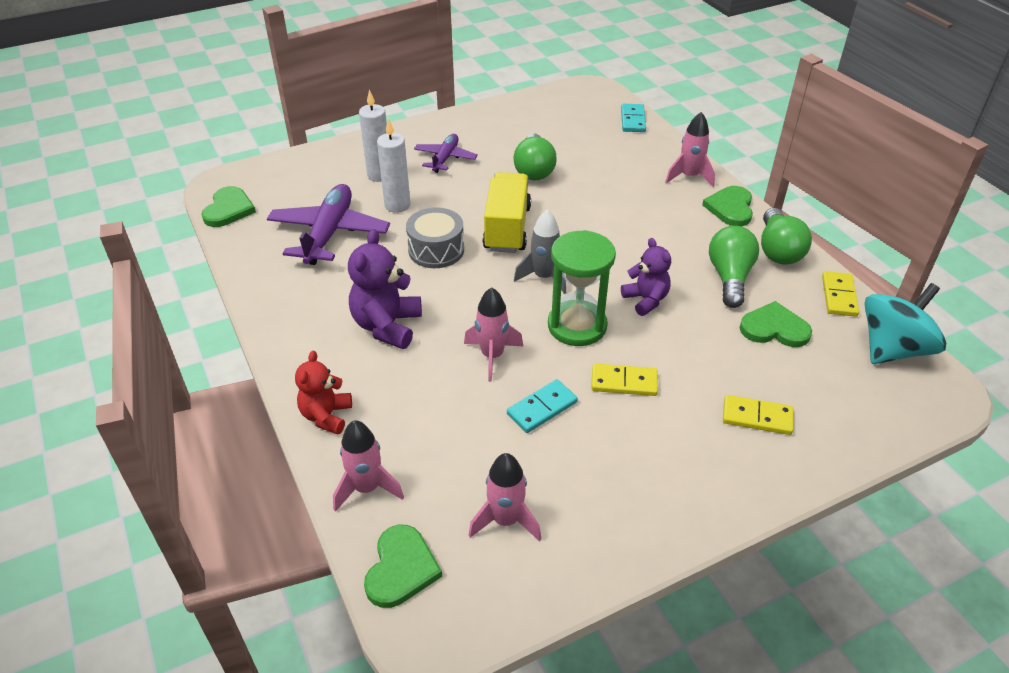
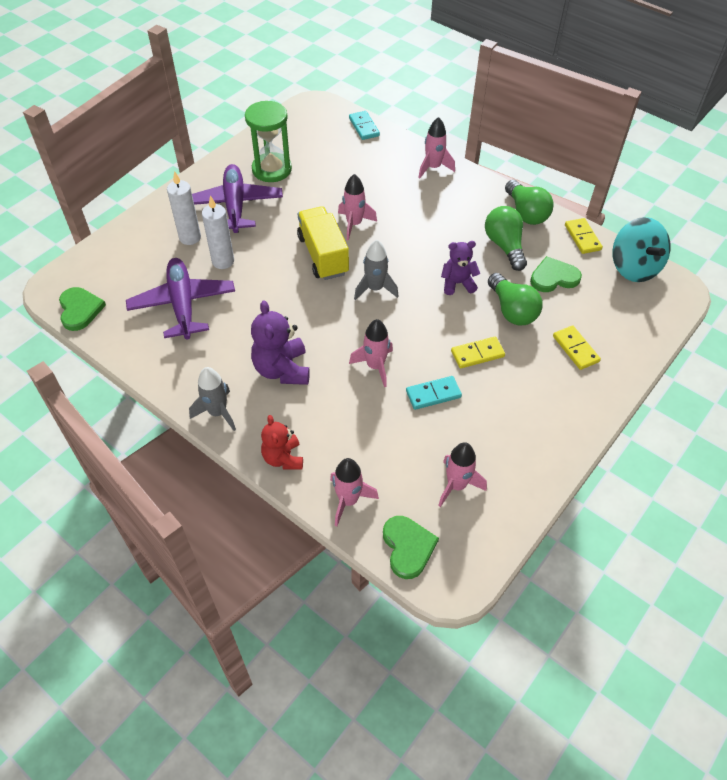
camera: 25 degrees left, 10 degrees up
grey drum [406,207,464,268] -> none
purple plane [414,134,478,173] -> purple plane [192,164,283,233], size x1.71
turquoise domino [507,379,578,433] -> turquoise domino turned 45 degrees clockwise [406,376,462,410]
green light bulb [514,133,557,180] -> green light bulb moved to [488,273,542,325]
green hourglass [548,230,616,346] -> green hourglass moved to [245,101,292,182]
purple teddy bear [621,238,671,316] -> purple teddy bear turned 45 degrees counterclockwise [441,241,480,295]
green heart [702,186,753,226] -> none
yellow domino [723,395,793,435] -> yellow domino turned 75 degrees clockwise [553,325,601,370]
turquoise spinning top [864,283,946,364] -> turquoise spinning top turned 135 degrees clockwise [613,217,671,282]
none -> grey rocket [189,367,236,431]
none -> pink rocket [338,174,377,241]

